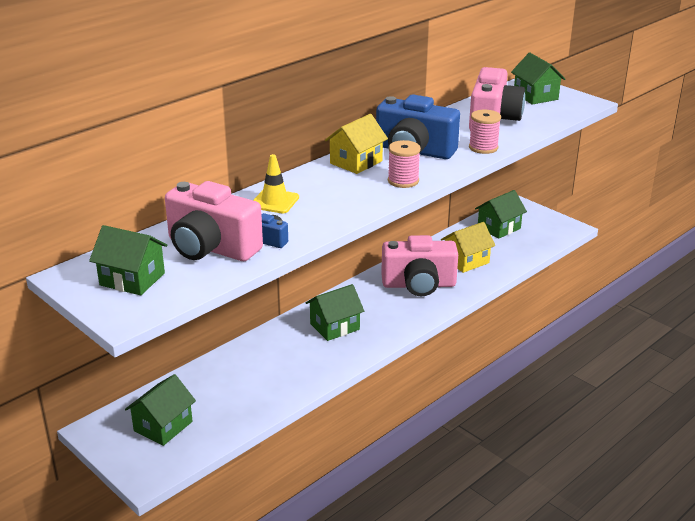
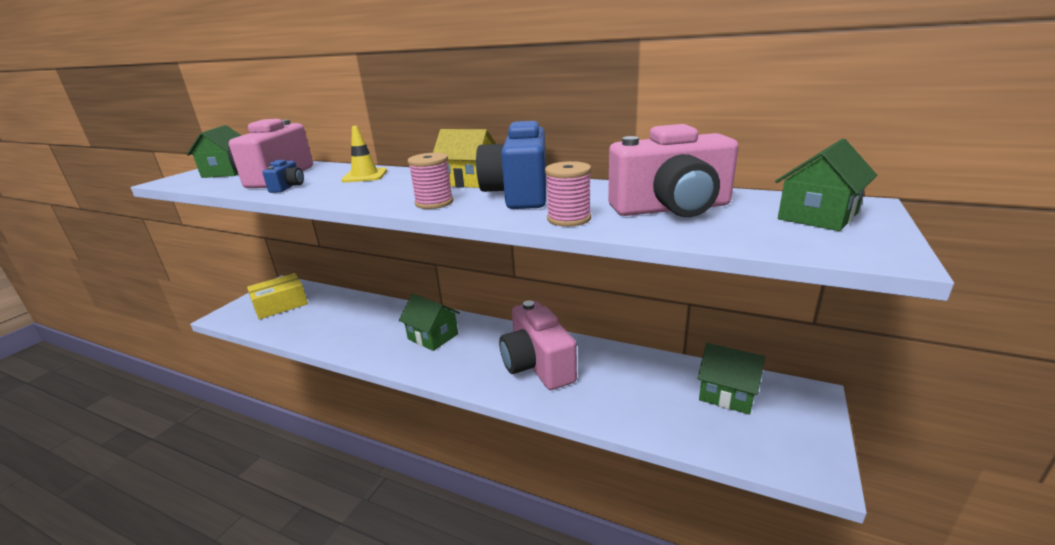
camera: 70 degrees right, 5 degrees down
green house [125,374,196,446] -> yellow box [247,273,308,319]
yellow house [441,222,495,273] -> none

